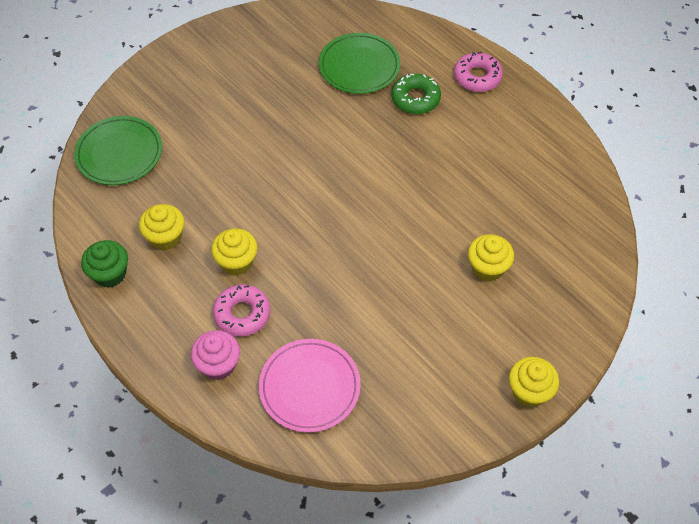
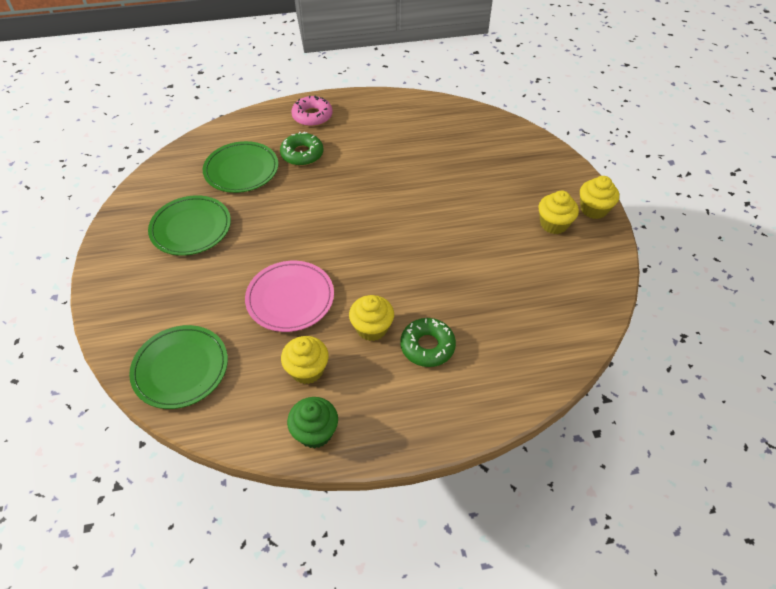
camera: 60 degrees left, 5 degrees down
pink cupcake [191,330,240,380] -> none
pink donut [213,284,270,337] -> green donut [400,318,456,367]
pink plate [259,339,361,433] -> pink plate moved to [245,261,334,332]
yellow cupcake [468,234,514,281] -> yellow cupcake moved to [538,191,579,234]
none -> green plate [148,195,231,256]

